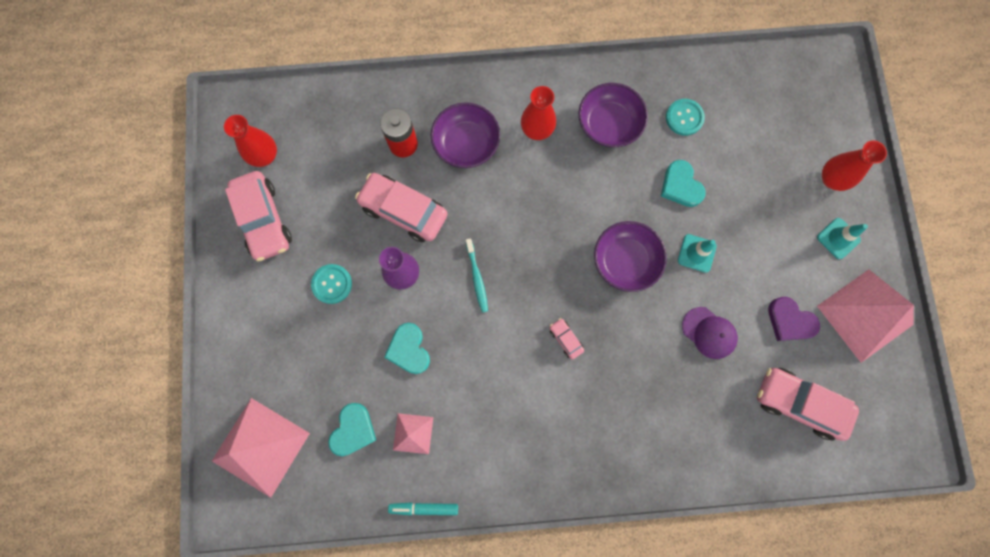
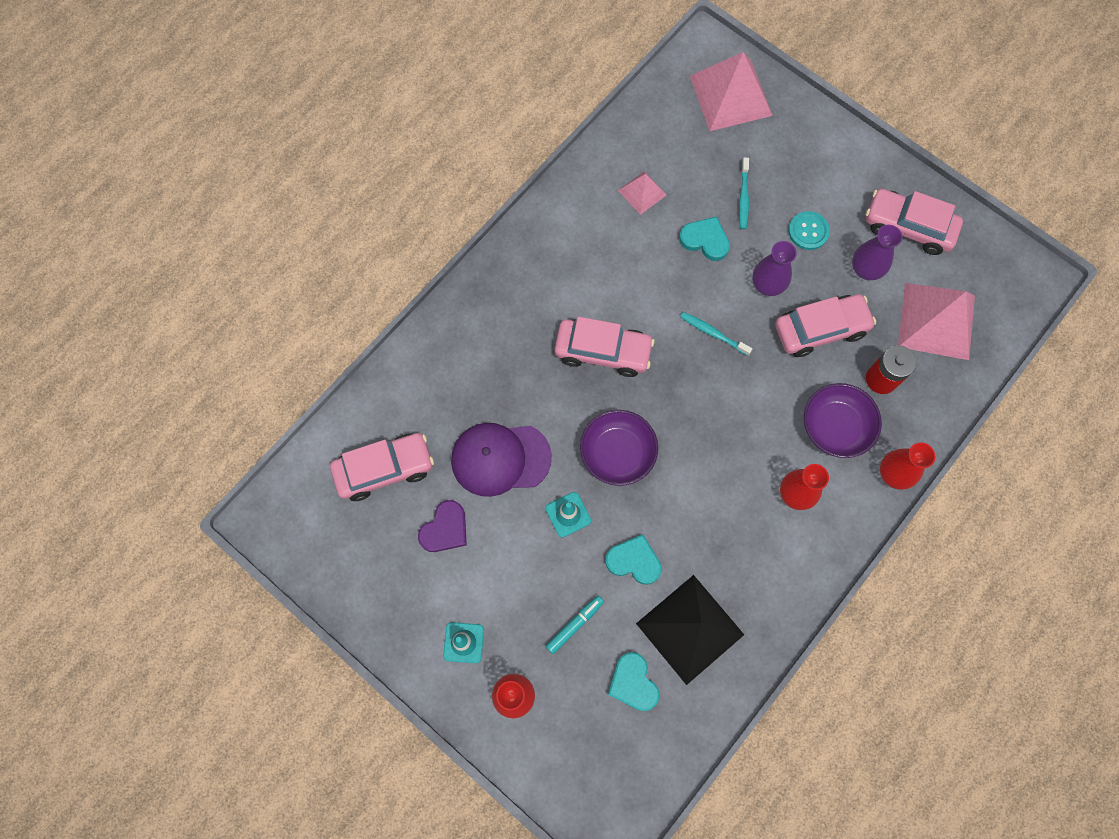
camera: 135 degrees right, 5 degrees down
red vase [224,115,277,167] -> red vase moved to [880,442,935,490]
turquoise heart [328,403,376,456] -> turquoise heart moved to [608,652,659,711]
turquoise marker [388,503,458,516] -> turquoise marker moved to [545,596,604,654]
pink car [550,318,584,359] -> pink car [555,317,655,377], size x2.26
purple bowl [579,83,648,147] -> none
turquoise button [666,99,705,136] -> black pyramid [636,575,744,685]
purple cap [682,307,738,359] -> purple cap [451,423,552,497], size x1.63
purple heart [768,297,820,341] -> purple heart turned 135 degrees clockwise [418,500,467,552]
pink pyramid [817,269,914,363] -> pink pyramid moved to [898,283,975,360]
none -> turquoise toothbrush [739,158,749,229]
none -> purple vase [852,225,902,280]

